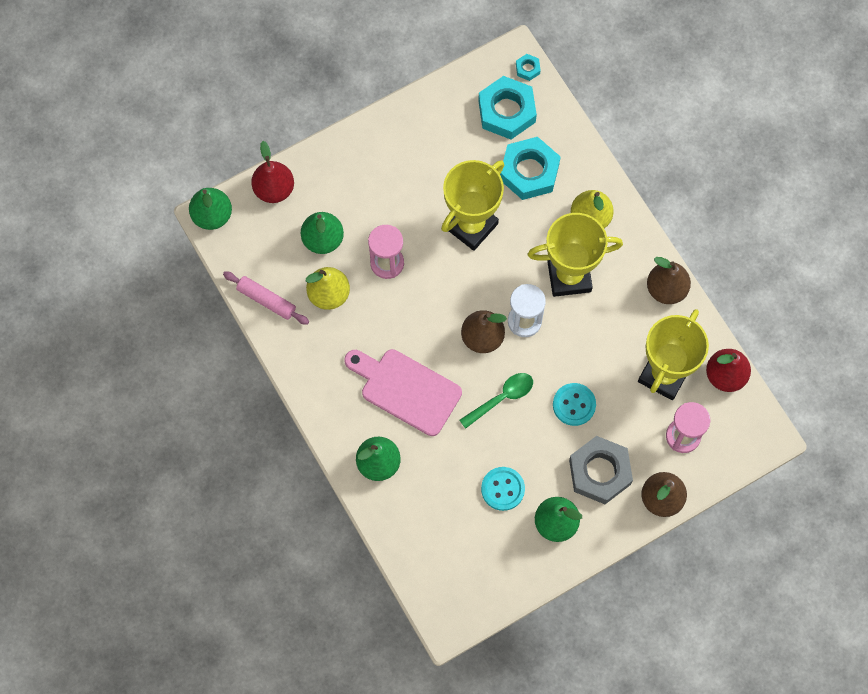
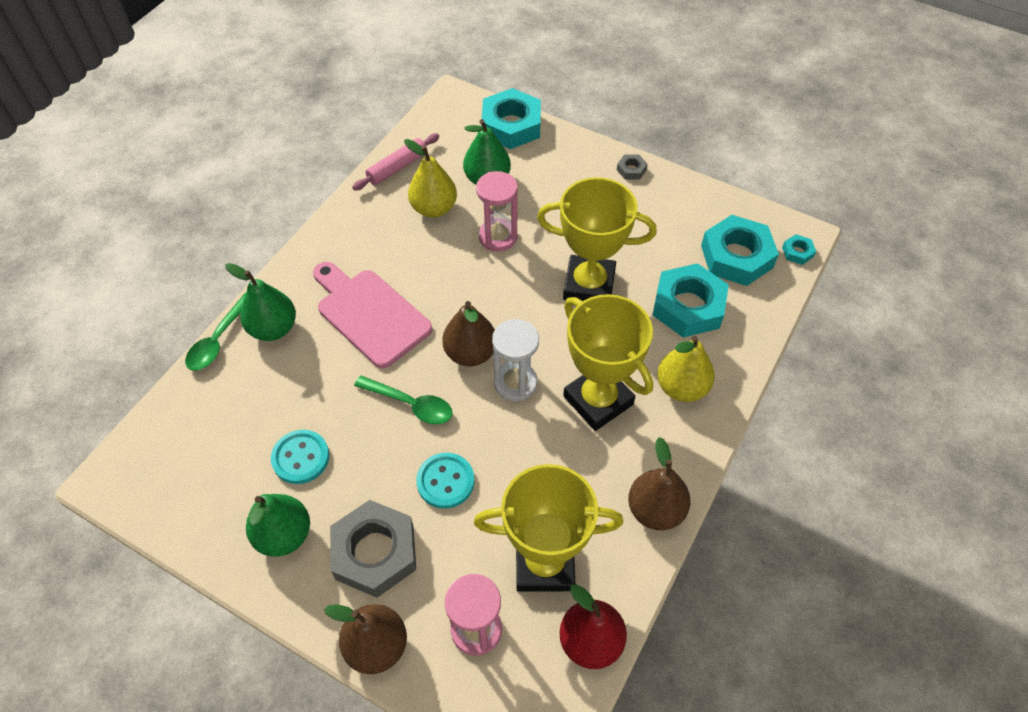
camera: 60 degrees right, 15 degrees down
green pear [189,188,232,230] -> none
pink rolling pin [223,271,309,325] -> pink rolling pin turned 45 degrees clockwise [352,133,439,191]
red pear [251,141,294,203] -> turquoise nut [482,88,541,149]
pink cutting board [344,349,462,436] -> pink cutting board turned 45 degrees counterclockwise [313,262,432,368]
none -> green spoon [185,293,246,371]
none -> grey nut [617,154,647,180]

